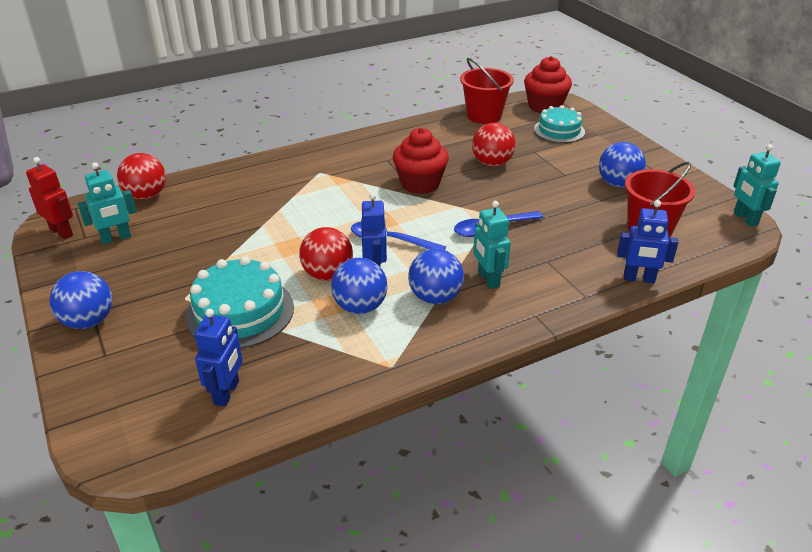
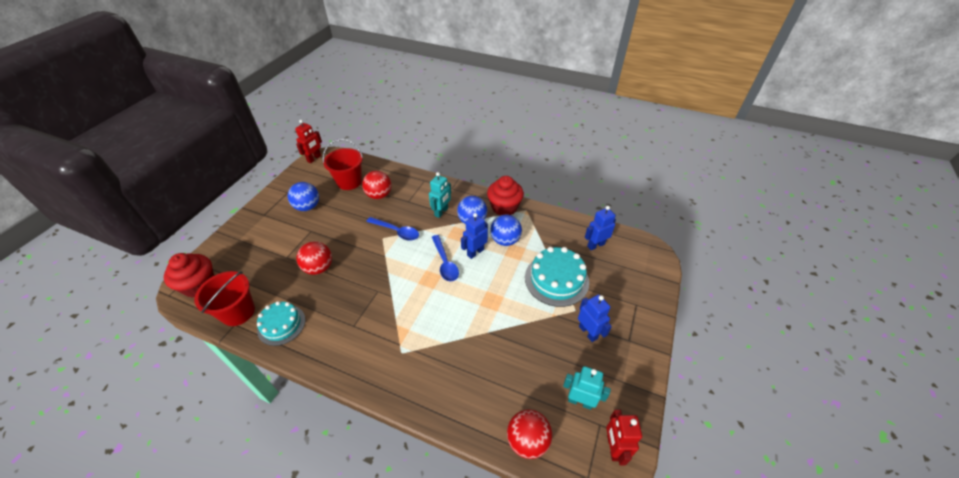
camera: 130 degrees left, 10 degrees up
blue ball [49,271,112,329] -> none
red ball [299,227,353,281] -> red ball moved to [362,171,391,199]
red cupcake [393,128,449,194] -> red cupcake moved to [487,176,524,215]
turquoise cake [534,105,585,143] -> turquoise cake moved to [257,301,305,346]
blue robot [617,200,679,283] -> blue robot moved to [578,294,612,342]
turquoise robot [733,144,781,227] -> red robot [295,120,322,163]

